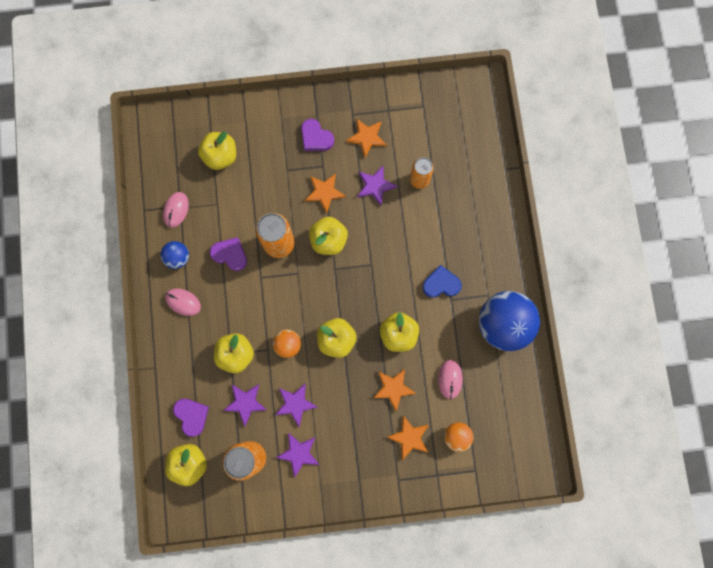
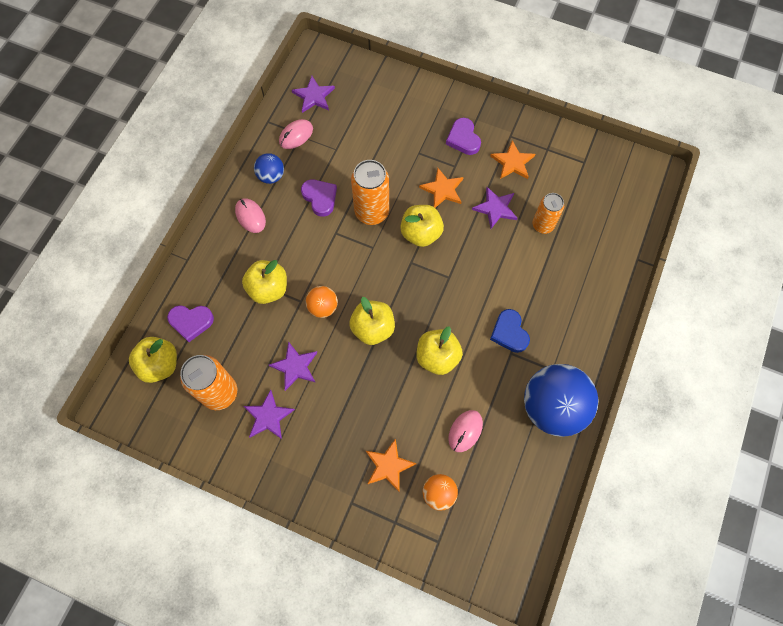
camera: 30 degrees right, 10 degrees down
purple heart [173,399,209,437] -> purple heart turned 90 degrees clockwise [167,305,214,342]
yellow apple [198,132,236,170] -> none
purple star [223,384,267,427] -> purple star moved to [292,76,335,113]
orange star [373,369,416,412] -> none
blue heart [422,265,462,298] -> blue heart turned 135 degrees counterclockwise [490,309,530,353]

